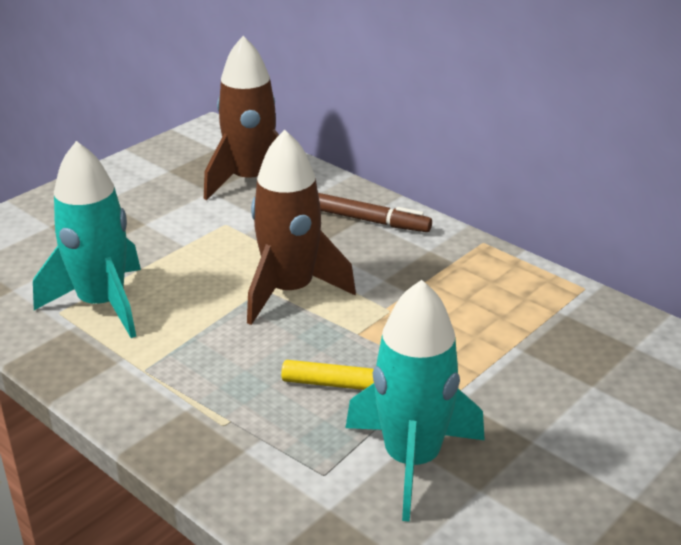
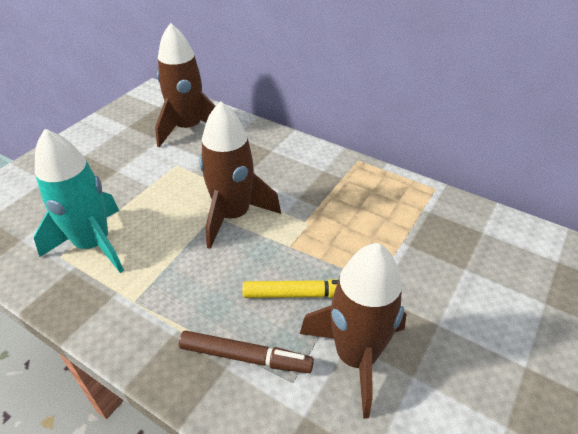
camera: 10 degrees left, 10 degrees up
brown marker [318,193,432,232] -> brown marker moved to [179,331,314,373]
turquoise rocket [346,280,485,522] -> brown rocket [300,243,407,419]

